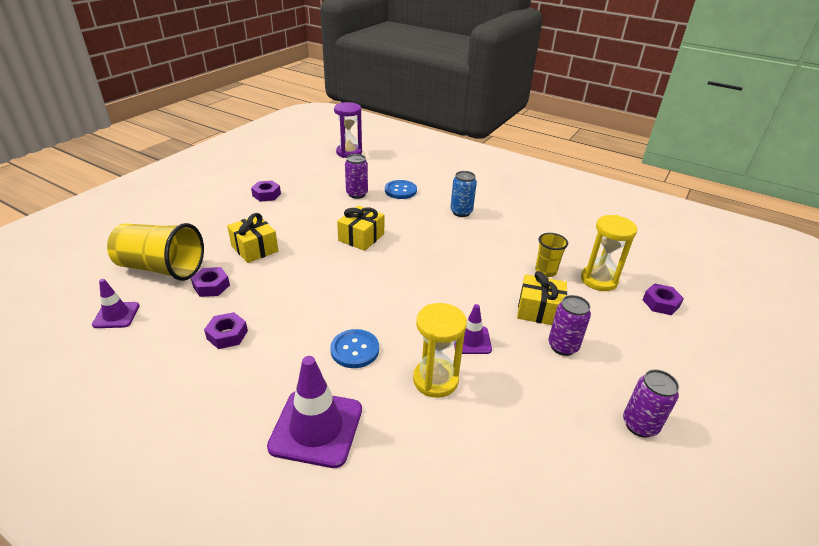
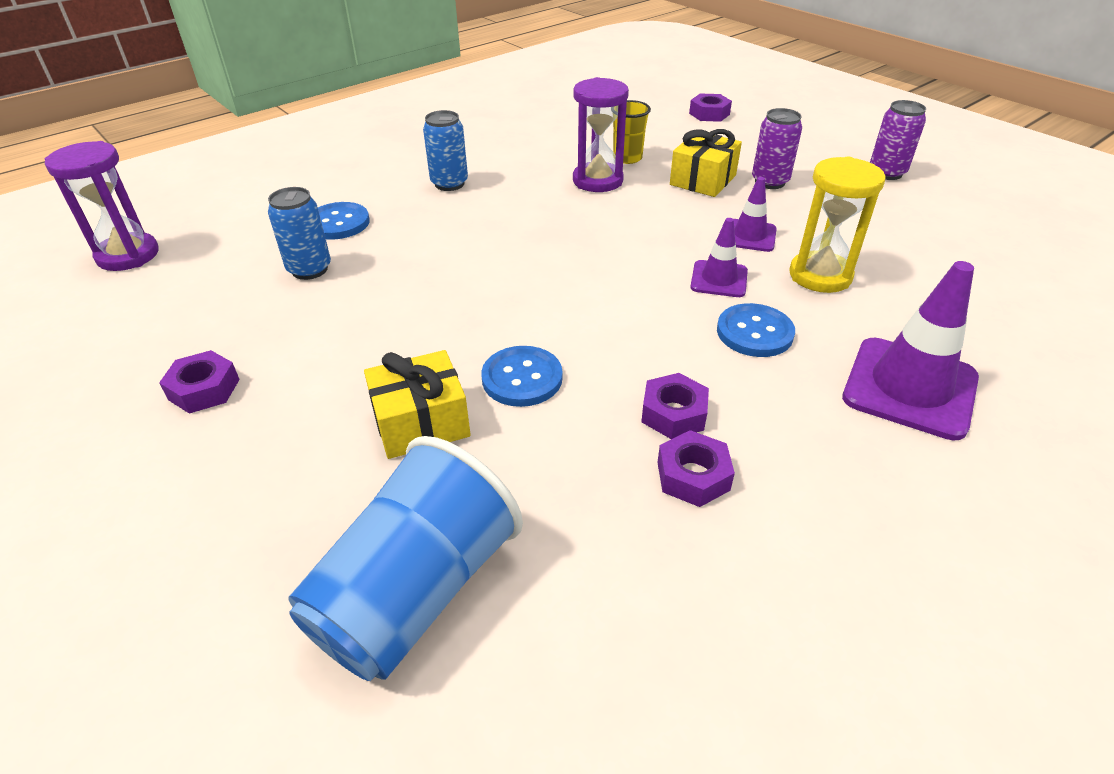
camera: 70 degrees left, 5 degrees up
purple traffic cone [92,279,140,328] -> purple traffic cone moved to [690,218,748,297]
yellow cup [107,223,204,281] -> blue cup [289,436,523,681]
purple nut [191,267,230,297] -> purple nut moved to [641,373,709,439]
yellow gift [337,205,384,251] -> none
purple can [345,154,368,199] -> blue can [268,187,331,280]
yellow hourglass [581,215,637,291] -> none
none -> blue button [481,346,563,407]
none -> purple hourglass [573,77,629,192]

